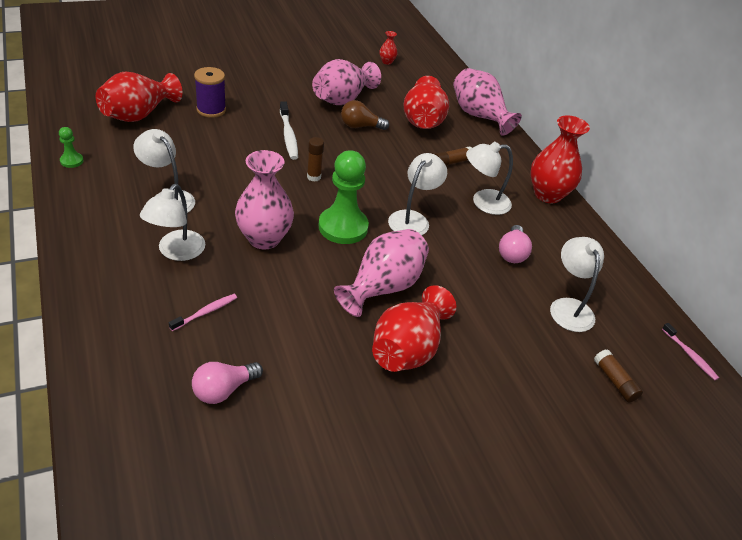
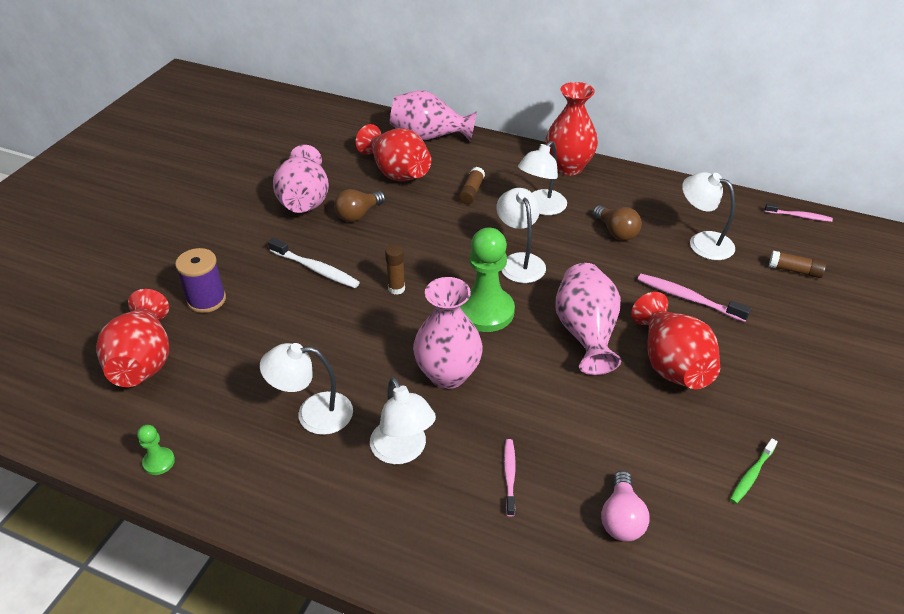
camera: 40 degrees left, 0 degrees up
red vase [380,31,398,65] -> none
pink light bulb [499,225,532,263] -> brown light bulb [593,205,642,241]
none -> pink toothbrush [637,274,751,322]
none -> green toothbrush [730,439,778,504]

